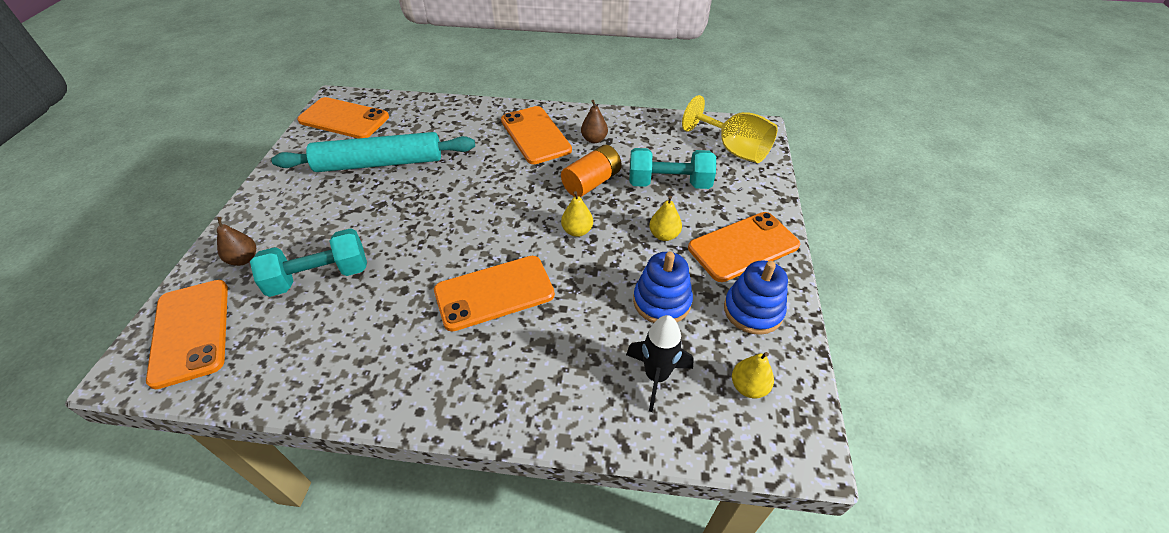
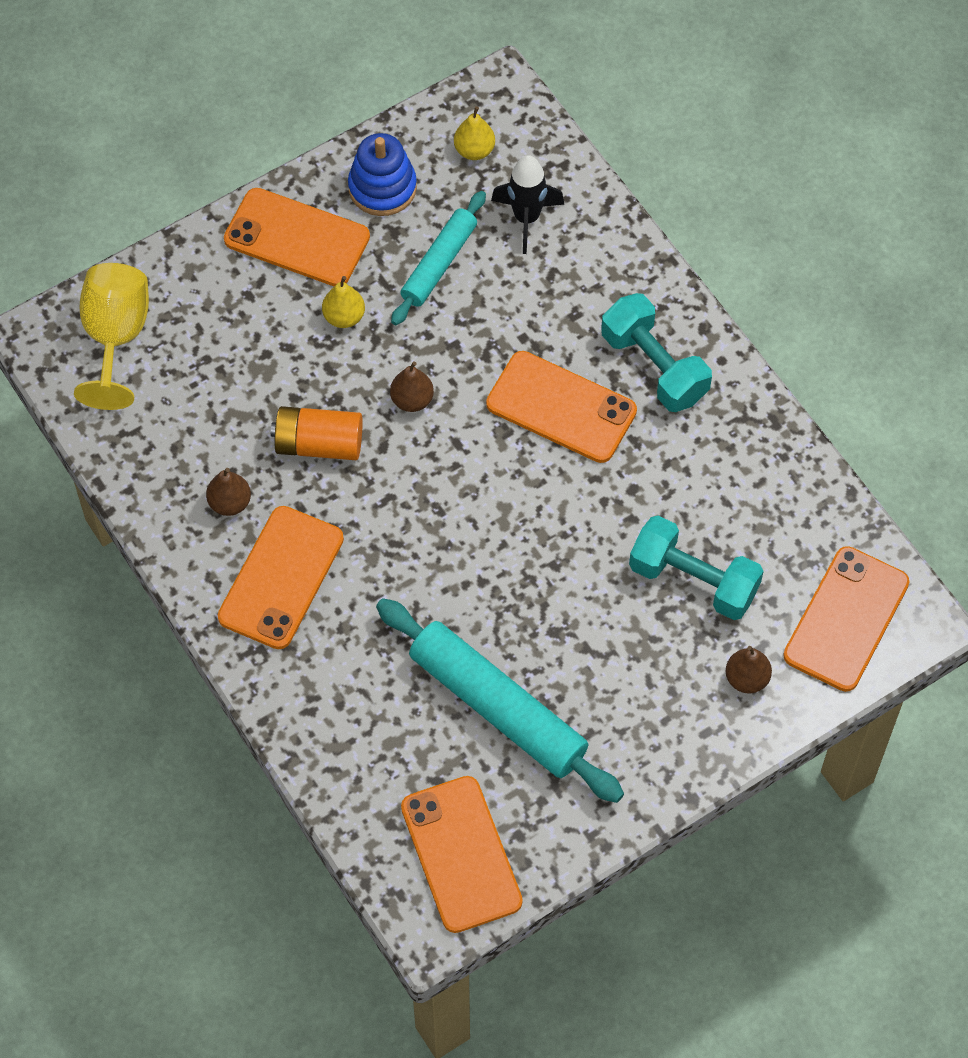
camera: 130 degrees left, 15 degrees up
yellow pear [561,191,593,237] -> brown pear [390,361,434,412]
turquoise dumbbell [629,148,716,189] -> turquoise dumbbell moved to [601,293,712,412]
blue stacking toy [633,252,693,323] -> turquoise rolling pin [391,191,486,325]

